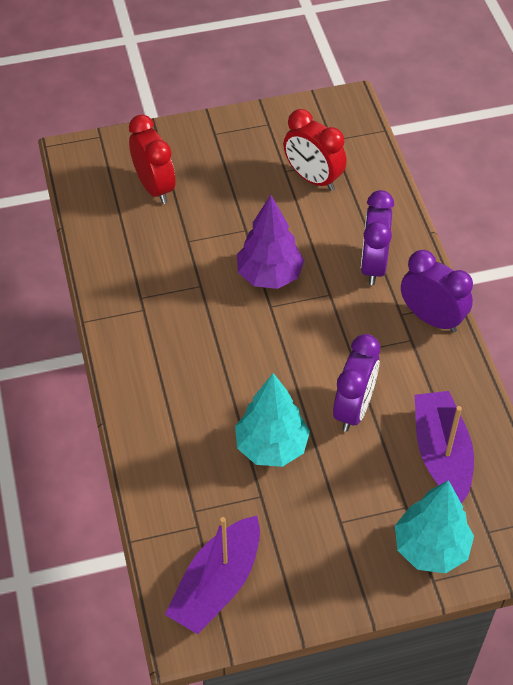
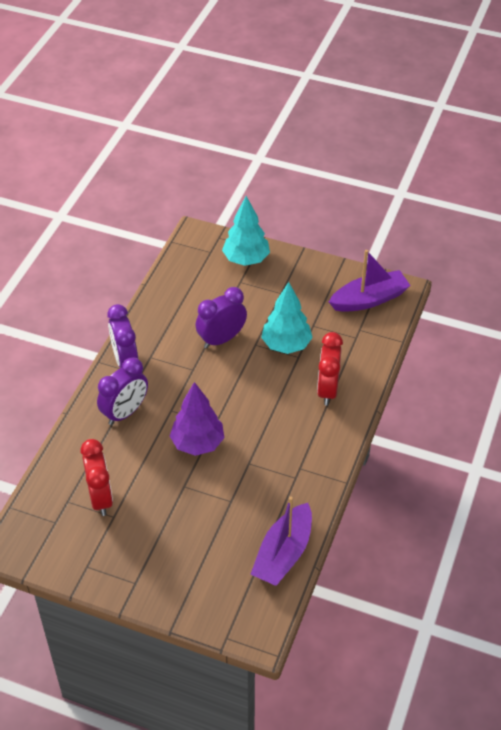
camera: 145 degrees left, 5 degrees down
red clock [129,115,175,204] -> red clock moved to [317,332,343,406]
purple boat [415,391,474,504] -> purple boat moved to [251,496,312,586]

